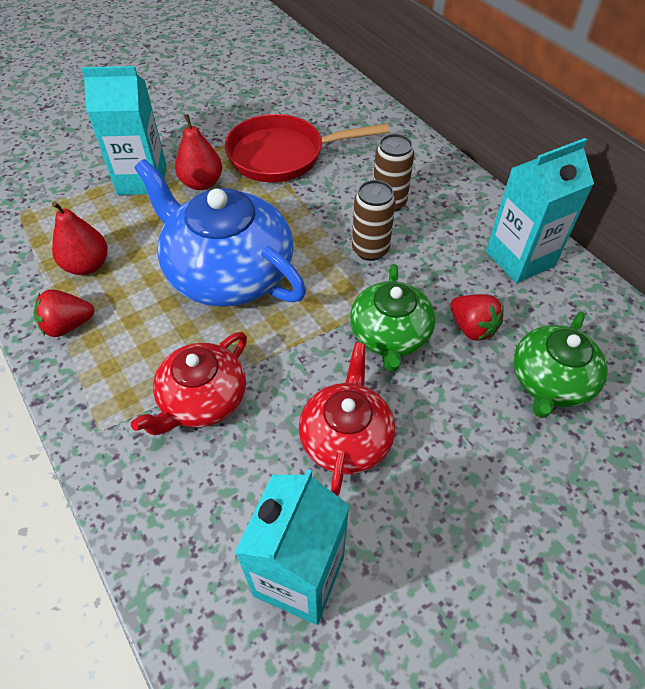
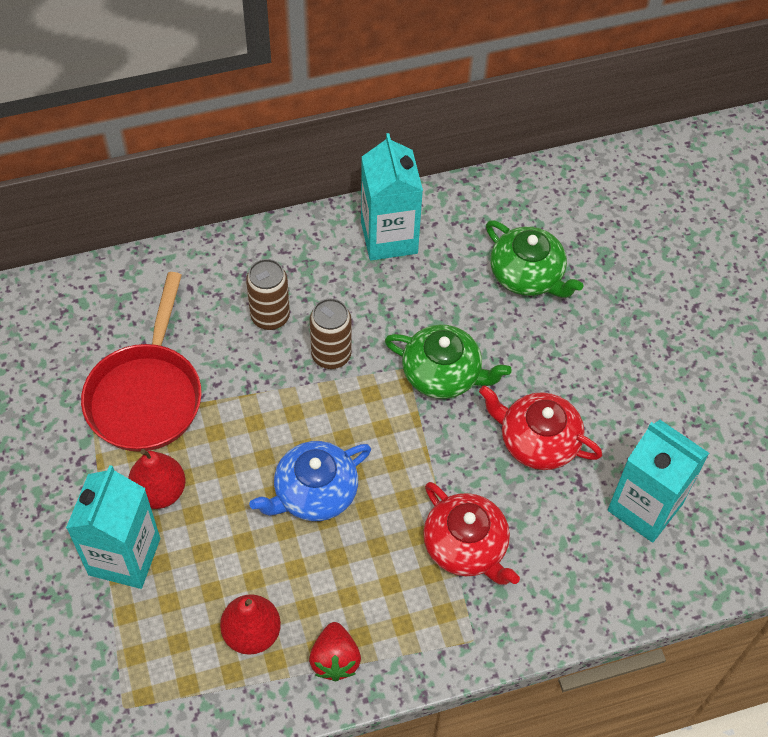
camera: 75 degrees left, 5 degrees up
blue teapot [134,159,306,307] -> blue teapot [249,441,371,521], size x0.60
red strawberry [450,294,504,341] -> none

